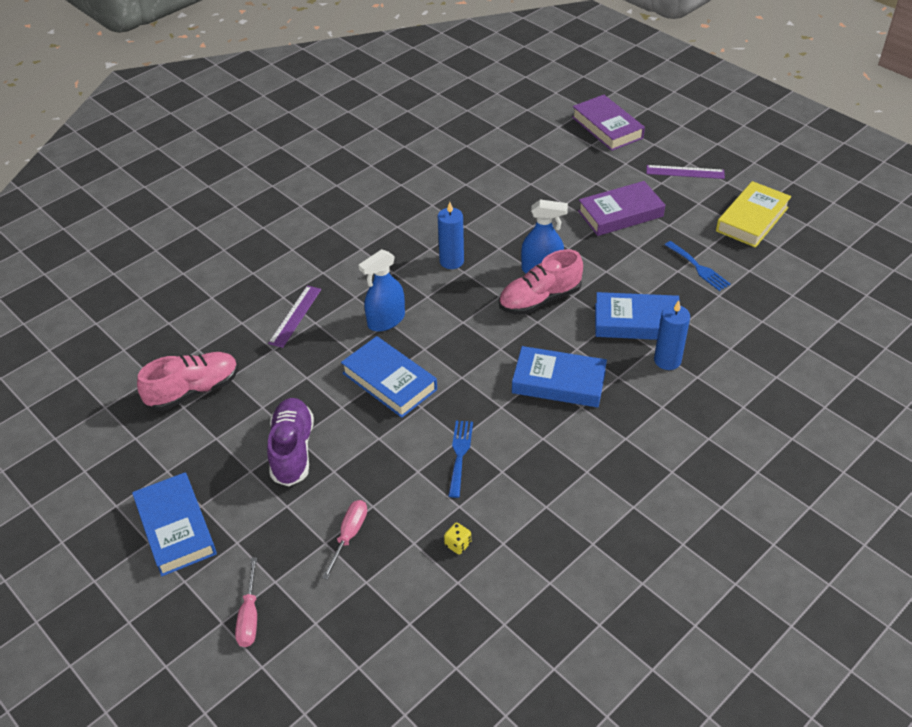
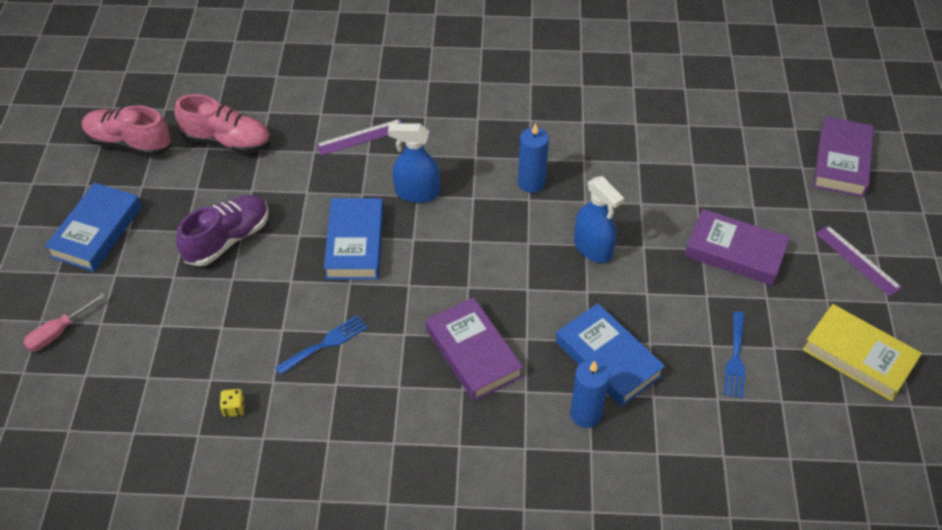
camera: 45 degrees right, 5 degrees up
pink screwdriver [322,500,367,580] -> none
pink shoe [499,249,583,315] -> pink shoe moved to [82,105,171,156]
blue book [512,346,607,407] -> purple book [426,297,523,401]
yellow book [716,181,791,248] -> yellow book turned 45 degrees clockwise [802,304,922,401]

